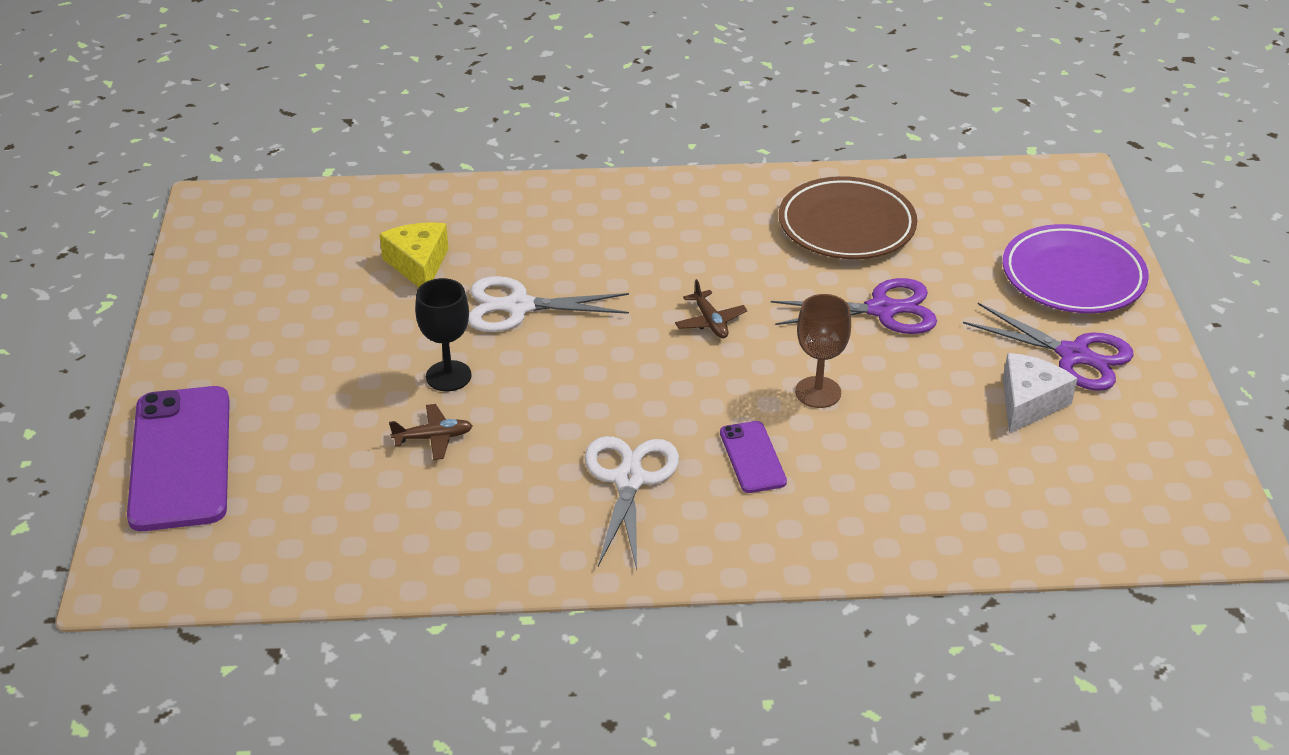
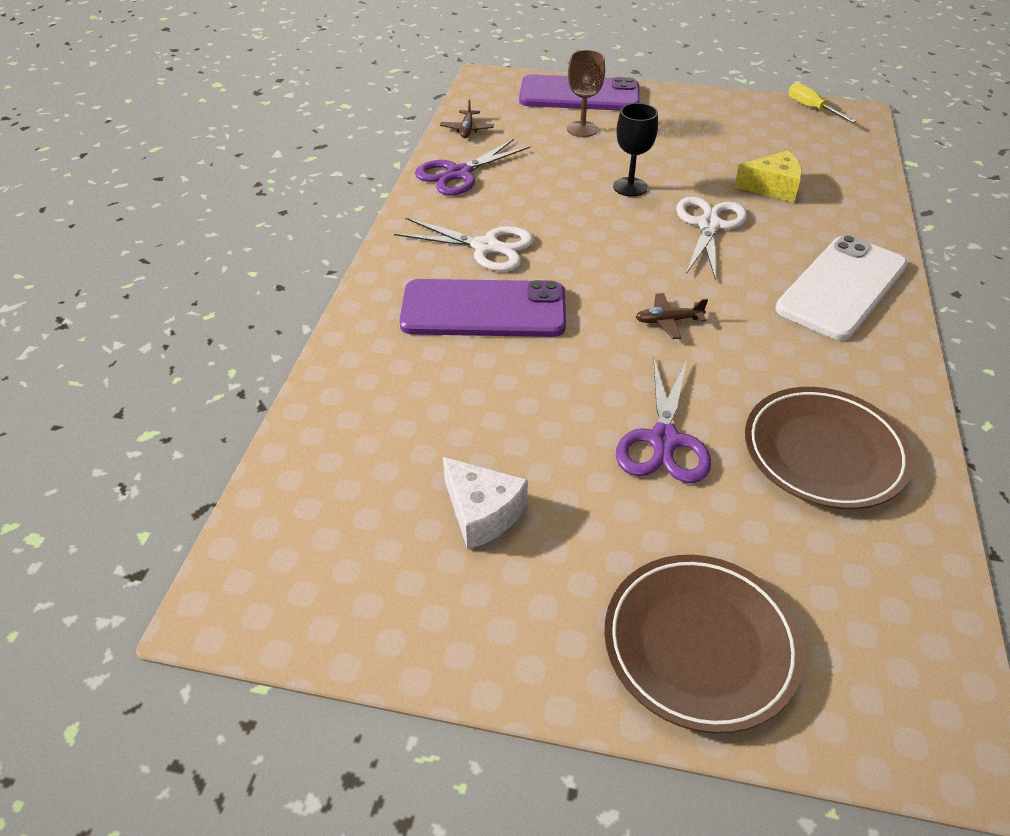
camera: 105 degrees right, 5 degrees up
brown plane [389,404,473,460] -> brown plane moved to [440,99,494,138]
purple phone [720,421,787,493] -> purple phone [400,279,566,337], size x2.03
brown goblet [795,294,851,408] -> brown goblet moved to [567,50,605,137]
purple scissors [963,303,1134,391] -> purple scissors moved to [415,139,530,196]
purple plate [1003,224,1149,313] -> brown plate [604,555,804,734]
none -> white phone [775,235,907,340]
none -> yellow screwdriver [788,83,856,123]

